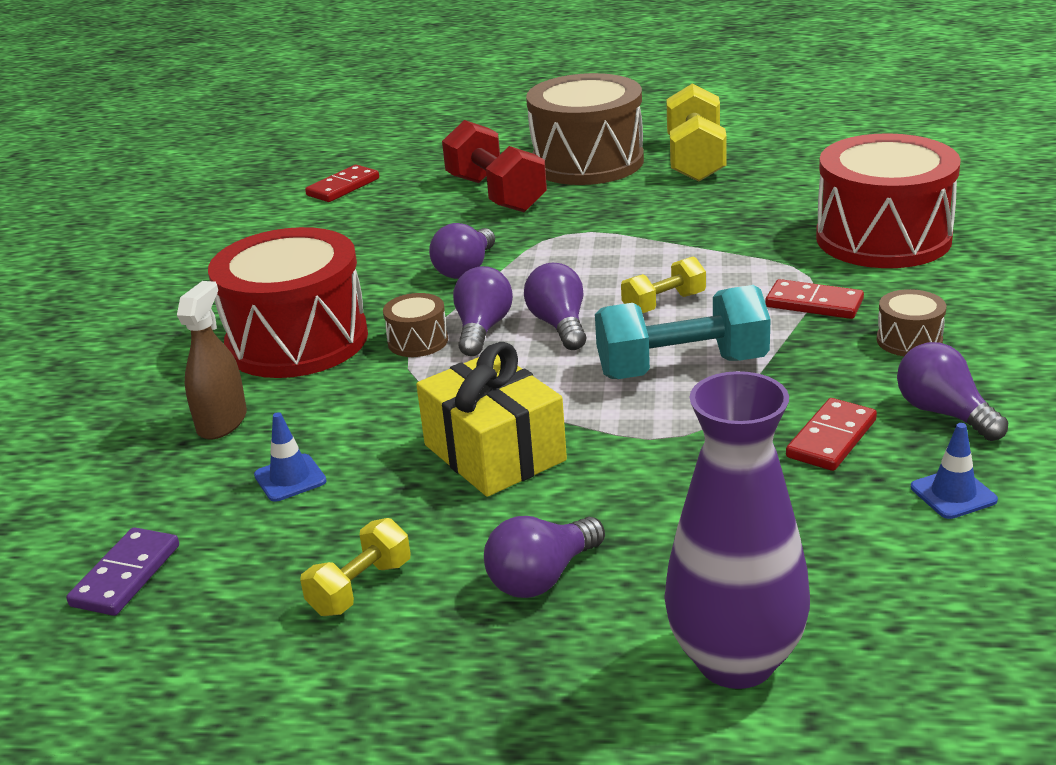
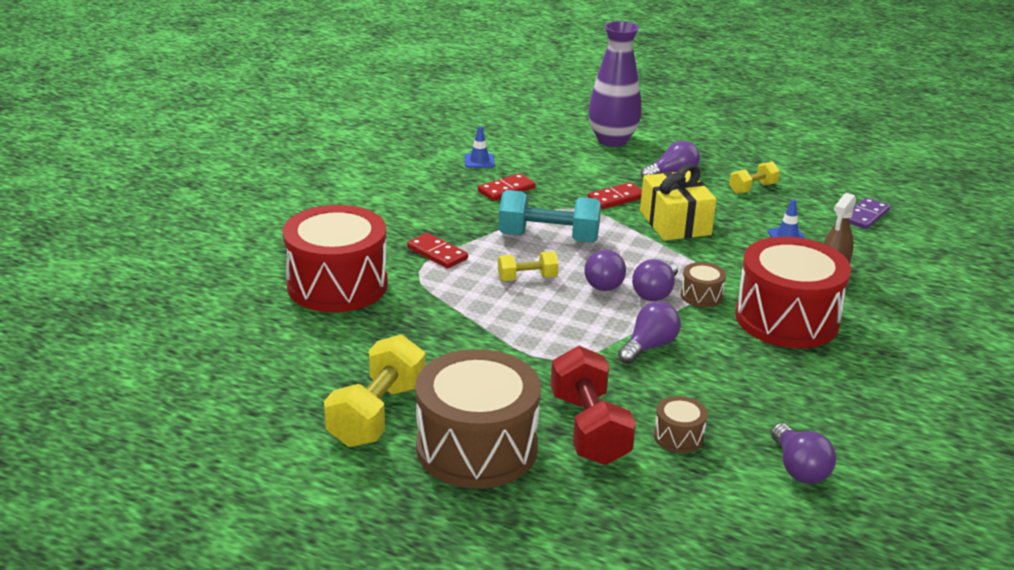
camera: 165 degrees left, 0 degrees up
red domino [305,165,379,202] -> red domino moved to [588,182,642,209]
brown drum [877,289,946,356] -> brown drum moved to [654,396,708,453]
purple light bulb [897,342,1008,441] -> purple light bulb moved to [771,423,836,484]

